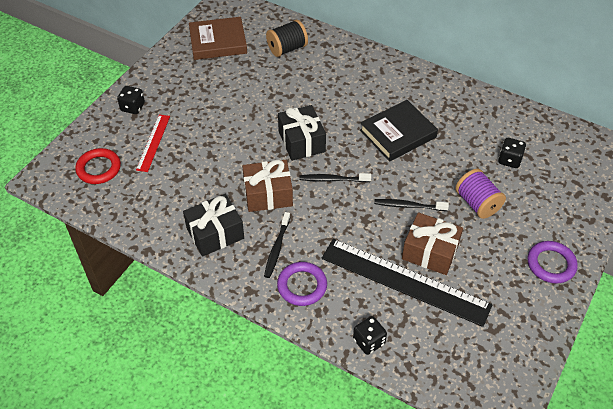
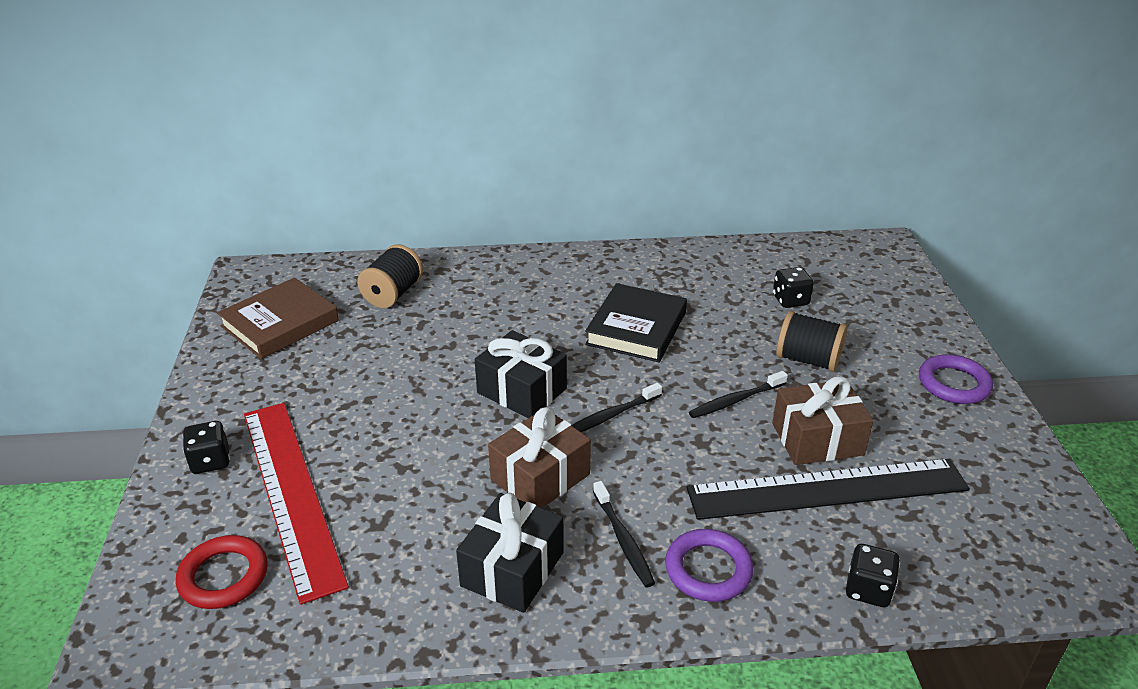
camera: 35 degrees left, 15 degrees down
red ruler [136,115,170,172] -> red ruler [244,403,349,605], size x1.97
purple spool [455,169,506,219] -> black spool [776,311,847,372]

